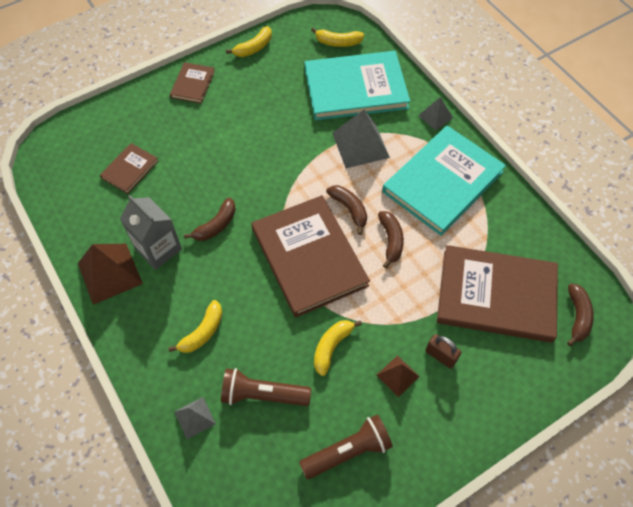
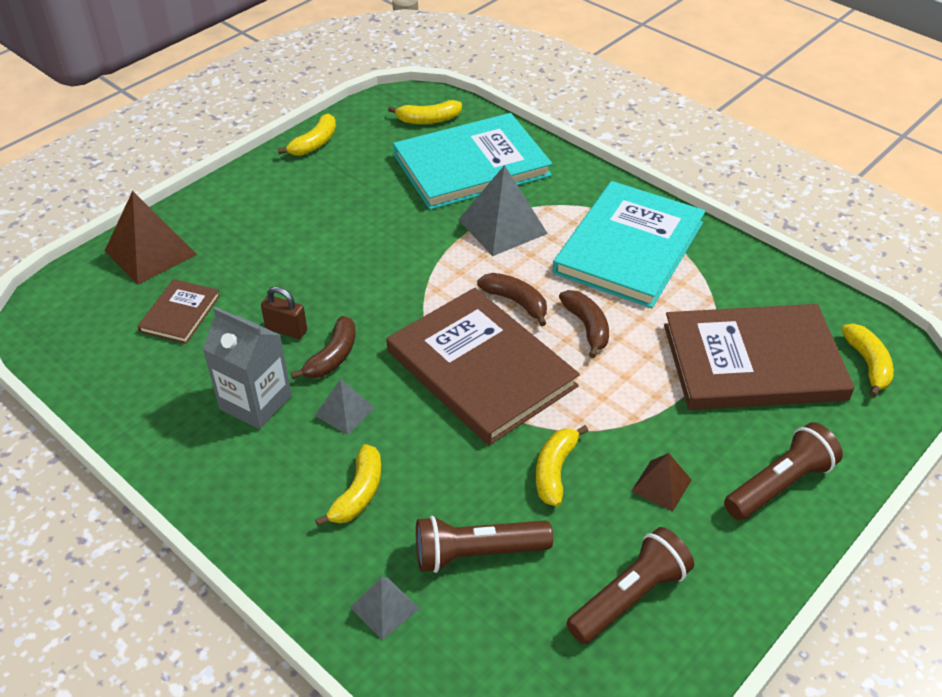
camera: 15 degrees left, 15 degrees down
brown pyramid [78,244,143,305] -> brown pyramid moved to [105,191,197,285]
brown book [170,62,215,104] -> none
grey pyramid [418,97,453,130] -> grey pyramid moved to [315,379,375,435]
brown padlock [425,334,461,368] -> brown padlock moved to [261,286,307,339]
brown banana [567,283,594,346] -> yellow banana [841,324,894,397]
none -> brown flashlight [724,422,843,520]

